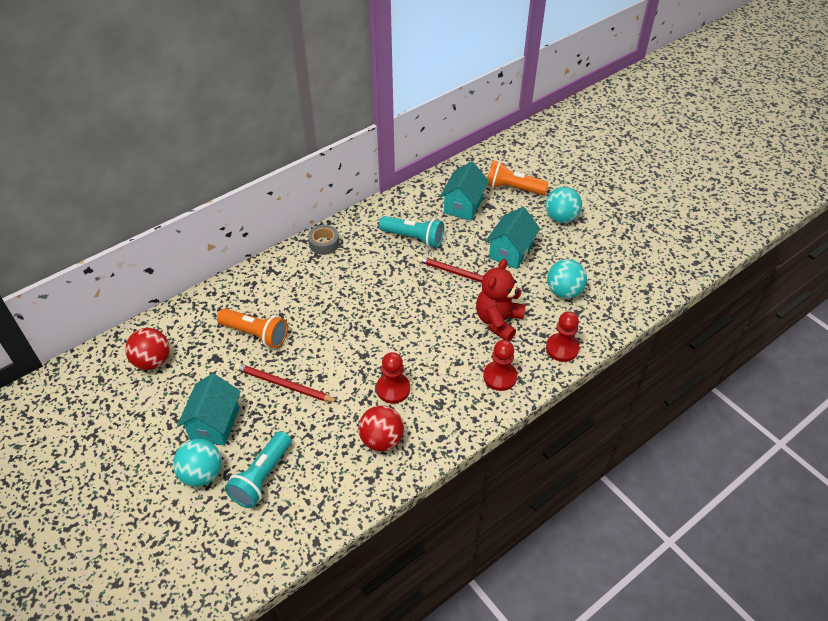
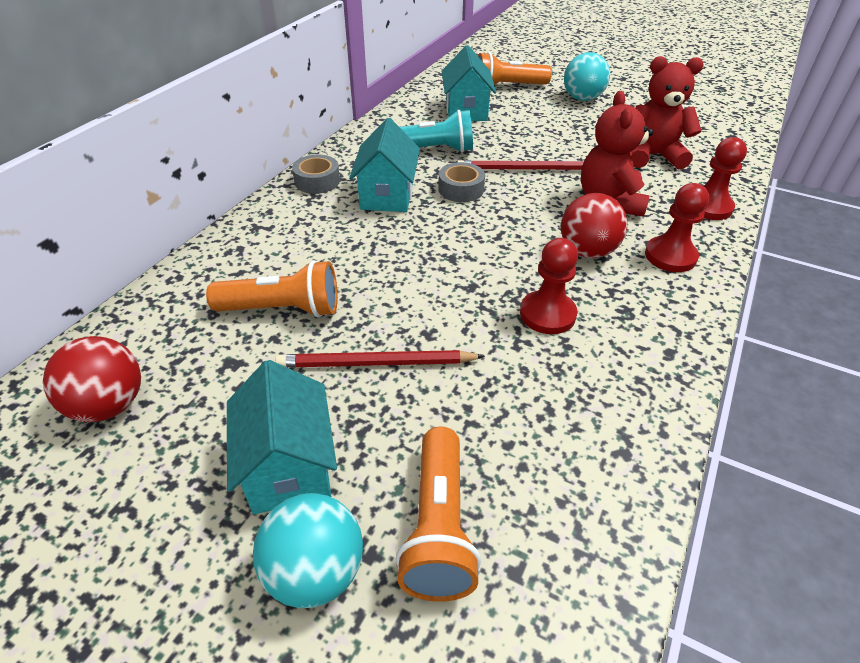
camera: 25 degrees left, 5 degrees down
turquoise flashlight [225,431,292,508] -> orange flashlight [396,427,481,602]
red ball [358,405,404,452] -> red ball moved to [561,193,627,258]
turquoise house [486,207,540,269] -> turquoise house moved to [349,118,420,212]
turquoise ball [547,259,587,299] -> red teddy bear [632,56,704,169]
none -> grey tape [439,162,485,202]

